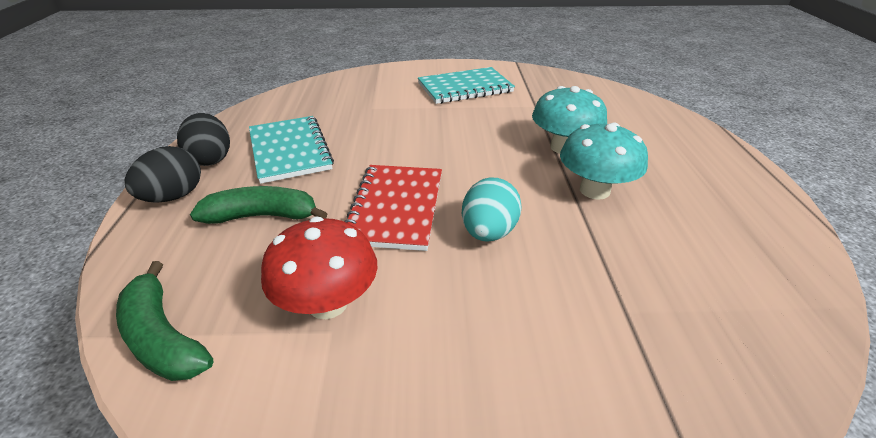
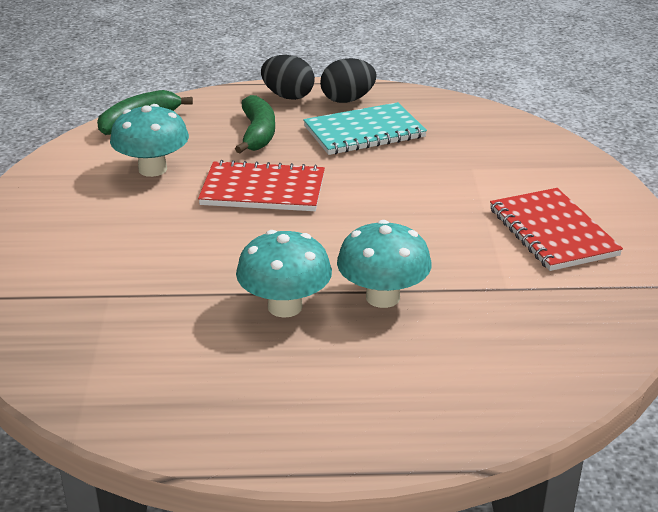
camera: 90 degrees right, 5 degrees down
red mushroom [261,217,377,319] -> turquoise mushroom [110,104,189,177]
turquoise notebook [418,67,515,104] -> red notebook [490,188,623,271]
turquoise egg [462,177,522,242] -> none

